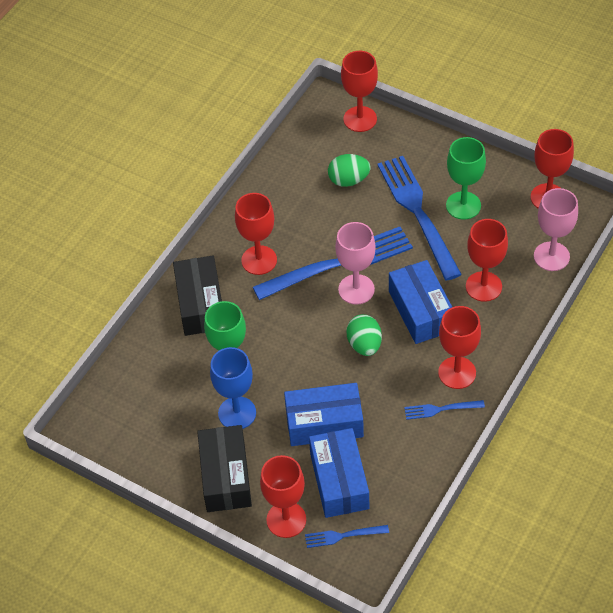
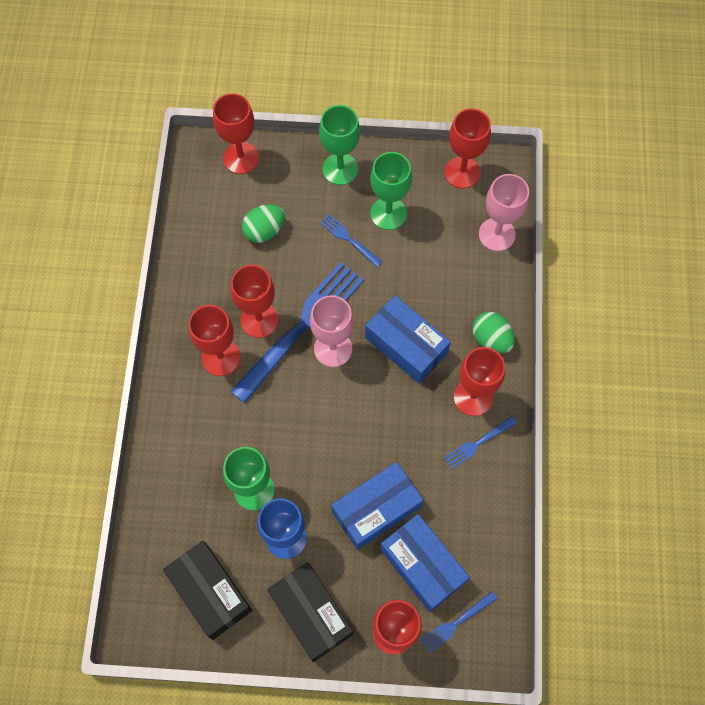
camera: 30 degrees left, 15 degrees up
black box [173,256,222,336] -> black box moved to [163,541,252,640]
green egg [347,314,382,356] -> green egg moved to [472,312,515,353]
blue fork [377,156,462,281] -> blue fork [319,214,383,267], size x0.45
red goblet [466,219,508,302] -> red goblet moved to [231,265,279,338]
none -> green goblet [319,105,360,185]

